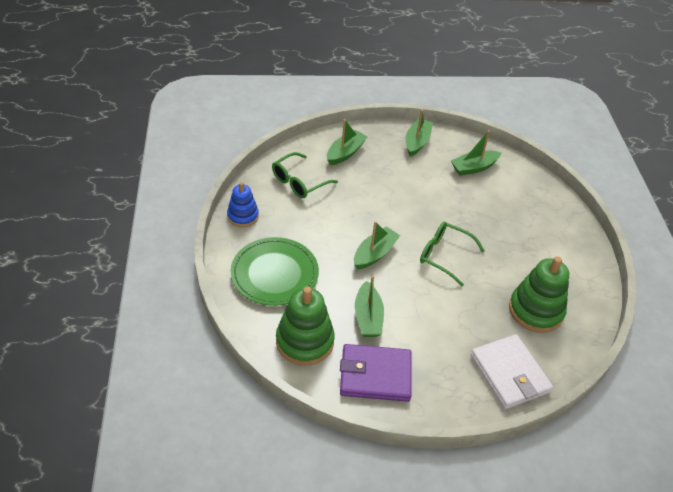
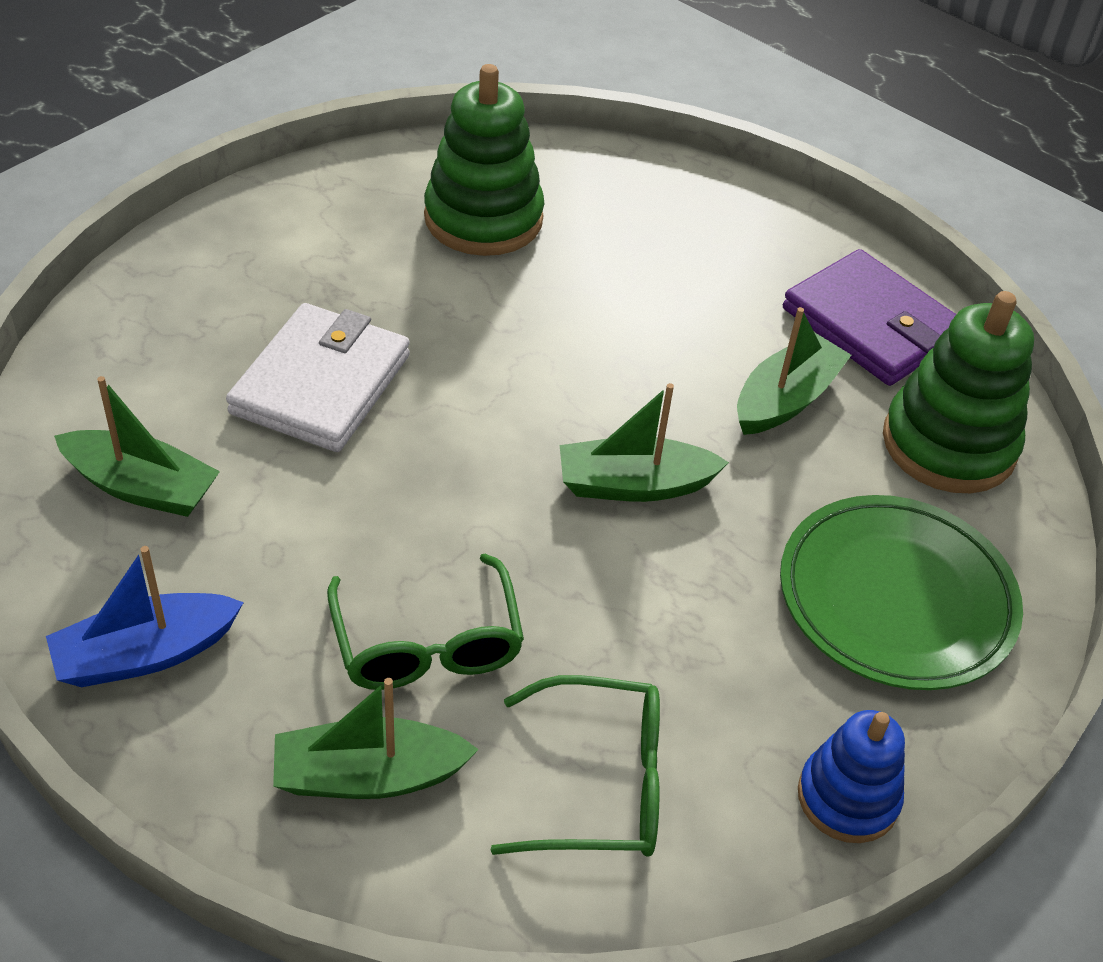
camera: 135 degrees left, 0 degrees up
green boat [406,109,433,157] -> blue boat [46,546,244,687]
green glasses [420,222,485,286] -> green glasses moved to [327,553,524,690]
white wallet [471,334,553,409] -> white wallet moved to [226,303,410,452]

